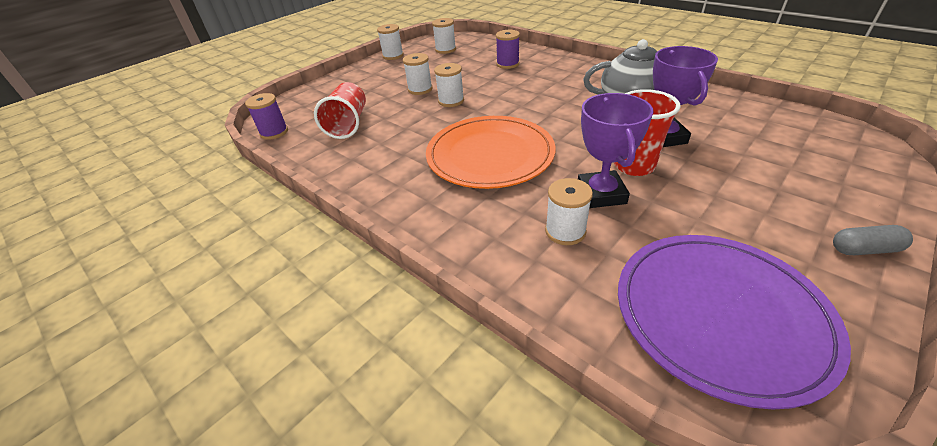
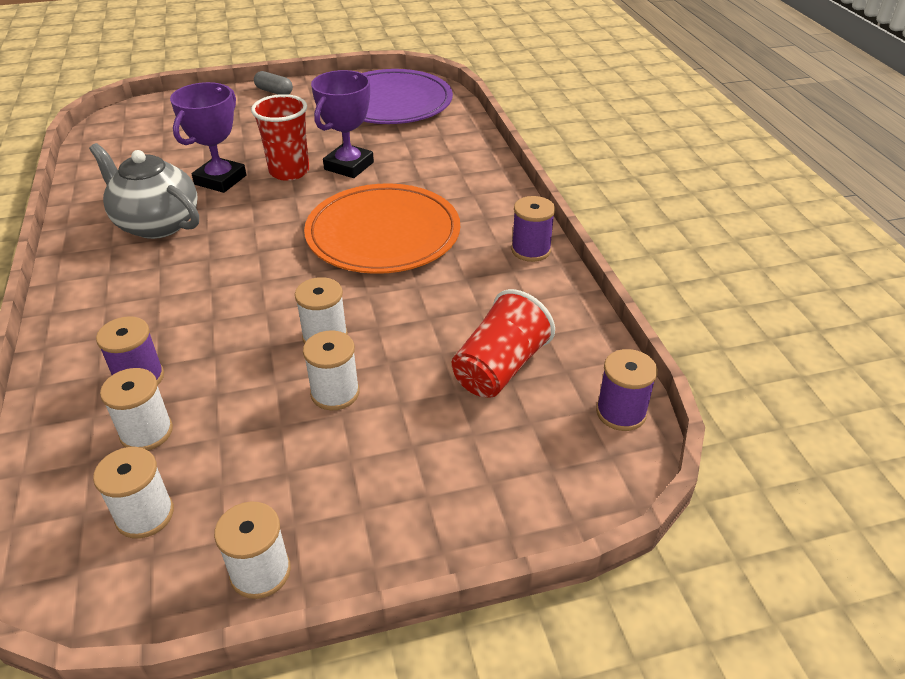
camera: 150 degrees left, 0 degrees up
white spool [545,178,593,245] -> white spool moved to [100,368,173,451]
none -> purple spool [511,196,555,262]

